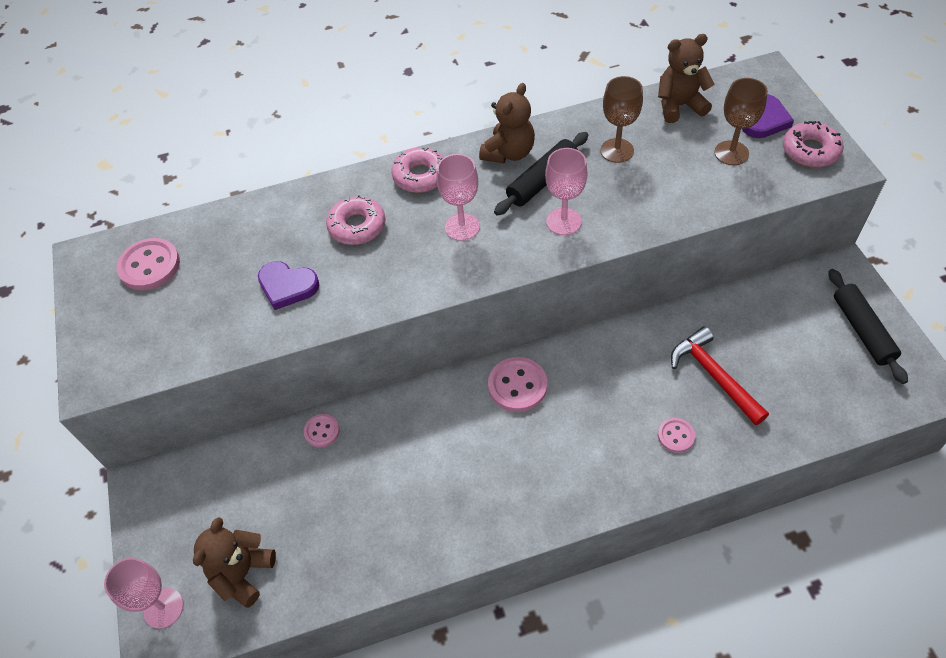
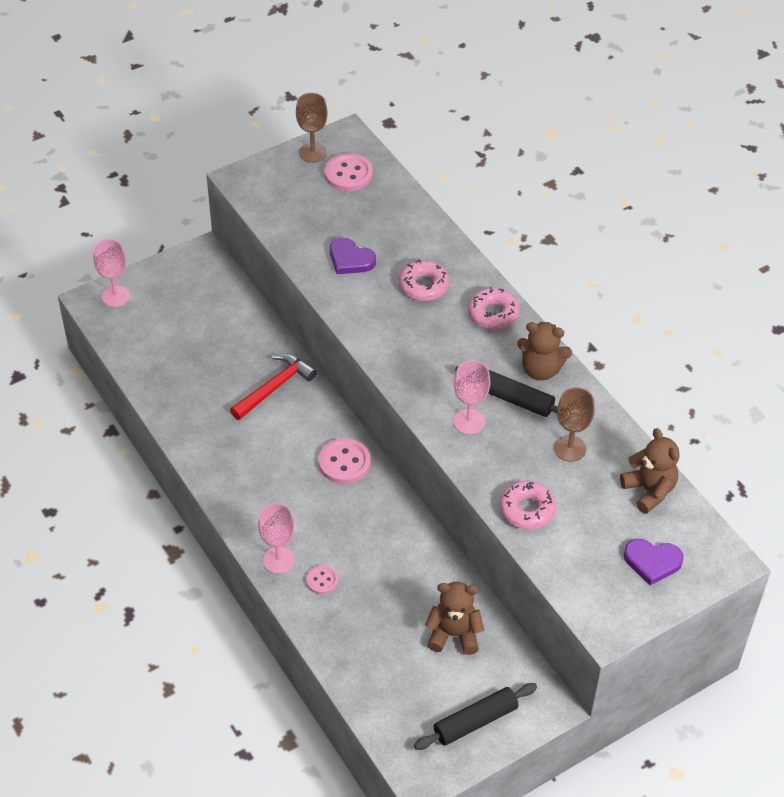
camera: 70 degrees right, 5 degrees down
brown teddy bear [193,517,276,608] -> brown teddy bear moved to [425,582,484,655]
purple heart [258,261,319,310] -> purple heart turned 60 degrees counterclockwise [330,238,376,274]
pink button [304,414,340,448] -> none
pink goblet [437,154,480,241] -> pink goblet moved to [258,503,295,574]
red hammer [671,326,769,425] -> red hammer moved to [230,353,317,420]
brown goblet [714,78,768,165] -> brown goblet moved to [296,93,328,163]
pink donut [783,121,844,167] -> pink donut moved to [500,481,556,530]

